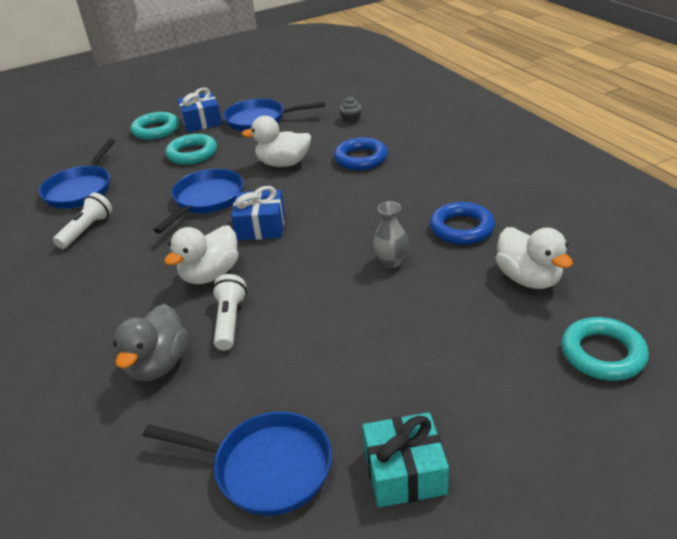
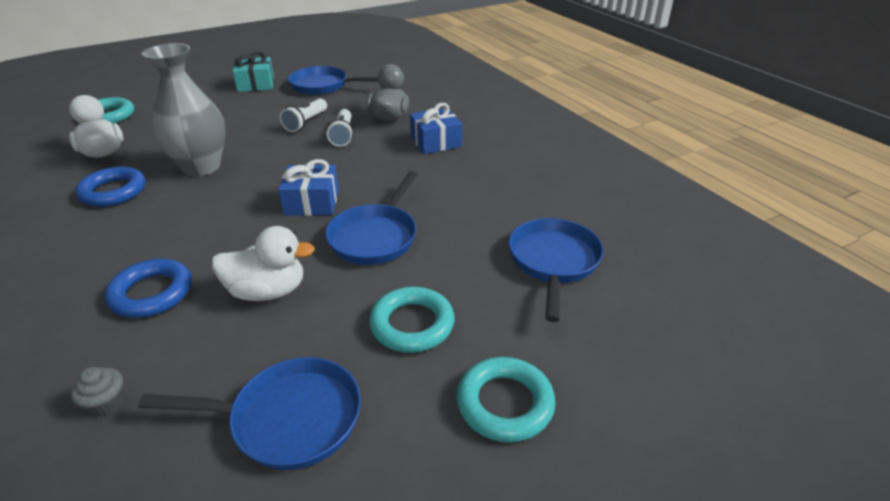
camera: 175 degrees right, 0 degrees up
white flashlight [53,193,112,249] -> white flashlight moved to [280,98,327,132]
white duck [164,225,238,284] -> none
blue gift [177,88,222,132] -> blue gift moved to [410,103,462,154]
grey vase [372,201,409,268] -> grey vase [142,43,226,176], size x2.05

